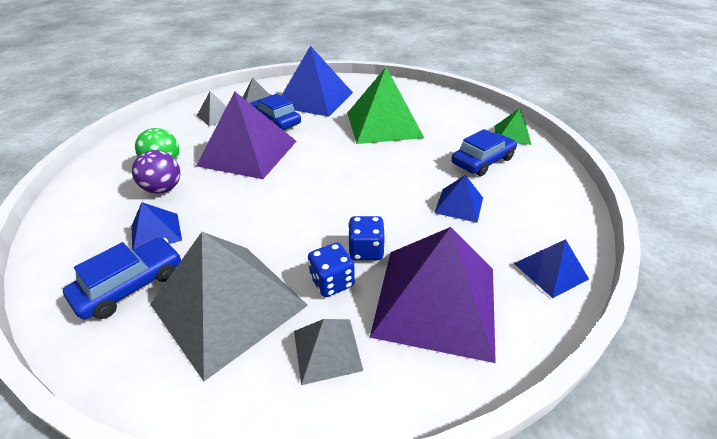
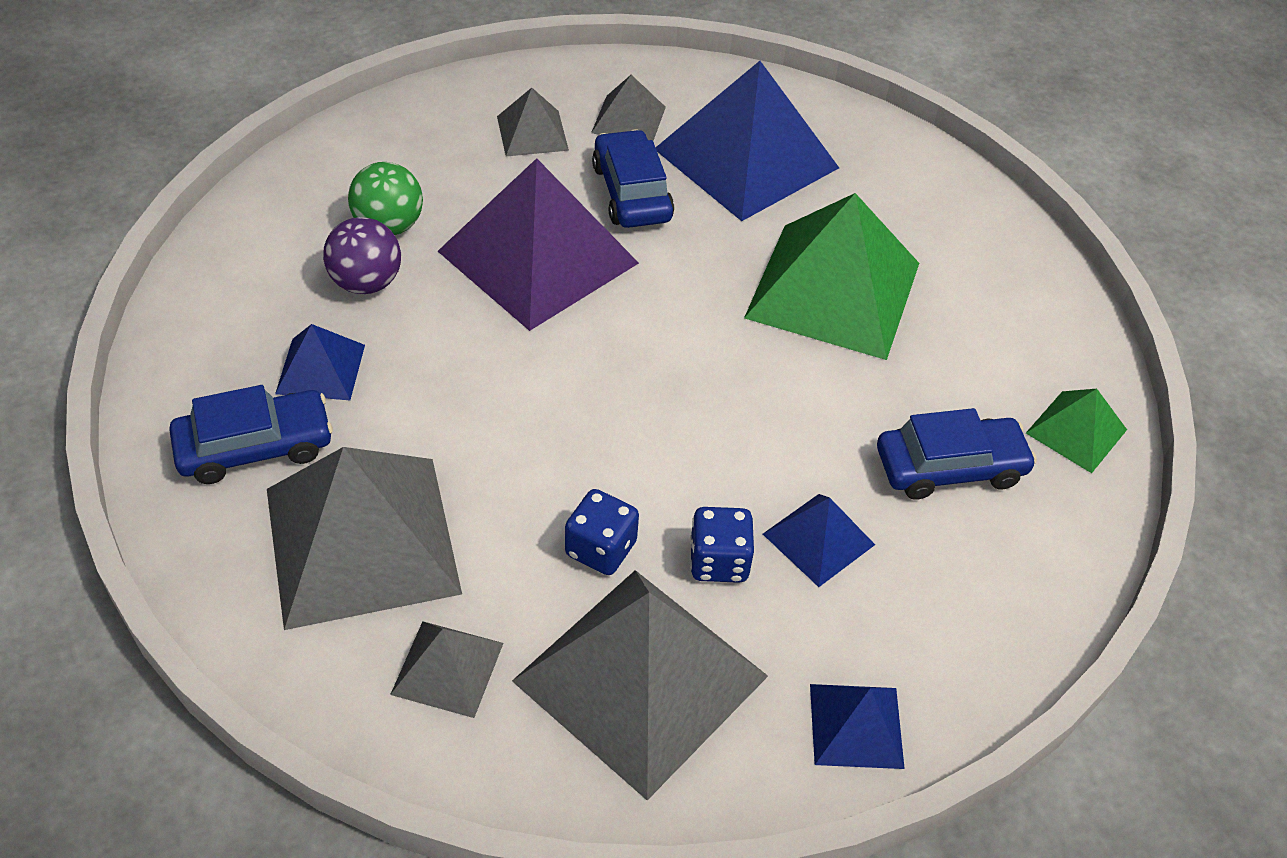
camera: 25 degrees right, 10 degrees up
blue dice [308,242,355,297] -> blue dice moved to [690,507,754,583]
purple pyramid [370,227,496,363] -> grey pyramid [512,570,768,800]

